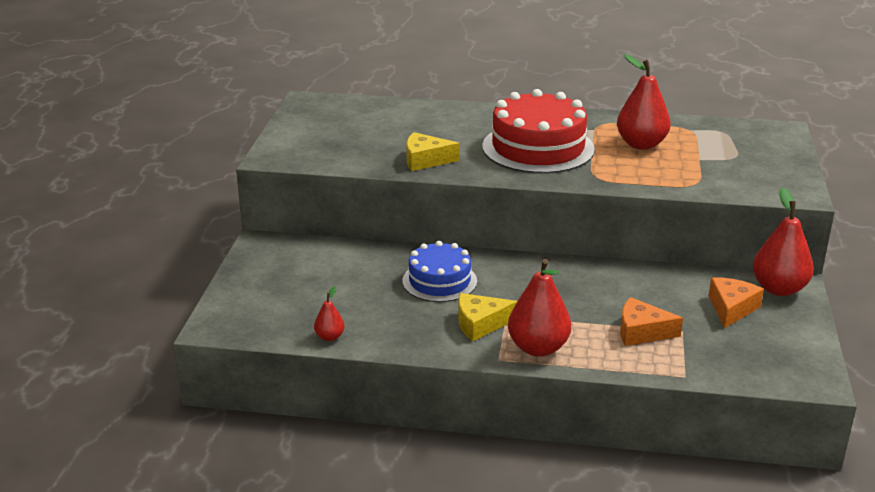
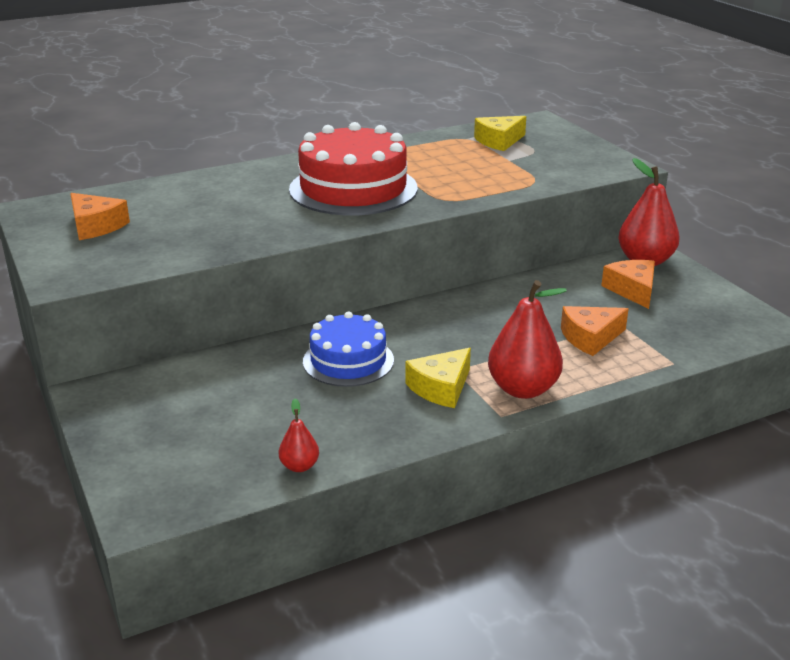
camera: 35 degrees left, 0 degrees up
yellow cheese [406,132,459,171] -> yellow cheese moved to [474,116,526,151]
red pear [617,54,671,149] -> none
none -> orange cheese [70,193,130,240]

